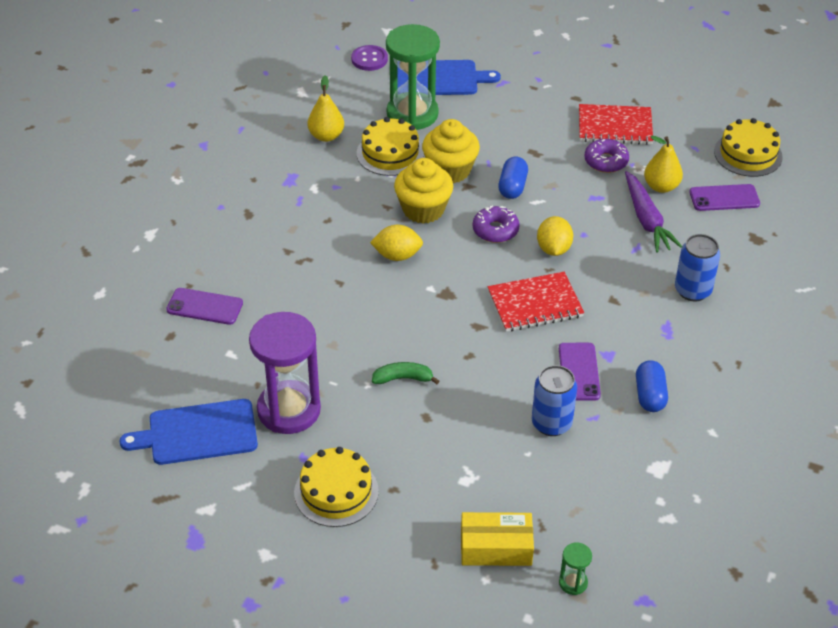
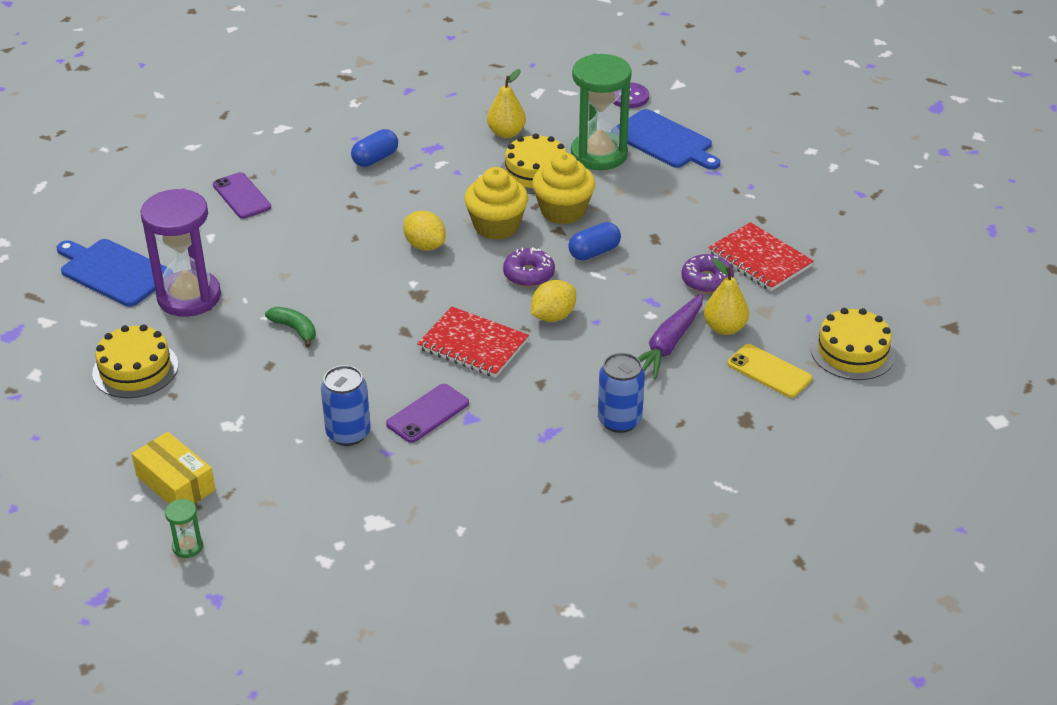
camera: 45 degrees right, 5 degrees down
blue capsule [636,360,668,412] -> blue capsule moved to [351,129,398,167]
purple phone [689,184,760,211] -> yellow phone [727,344,812,398]

